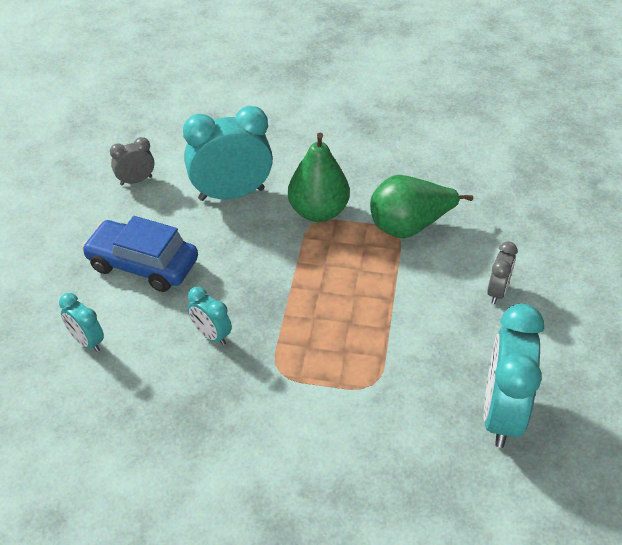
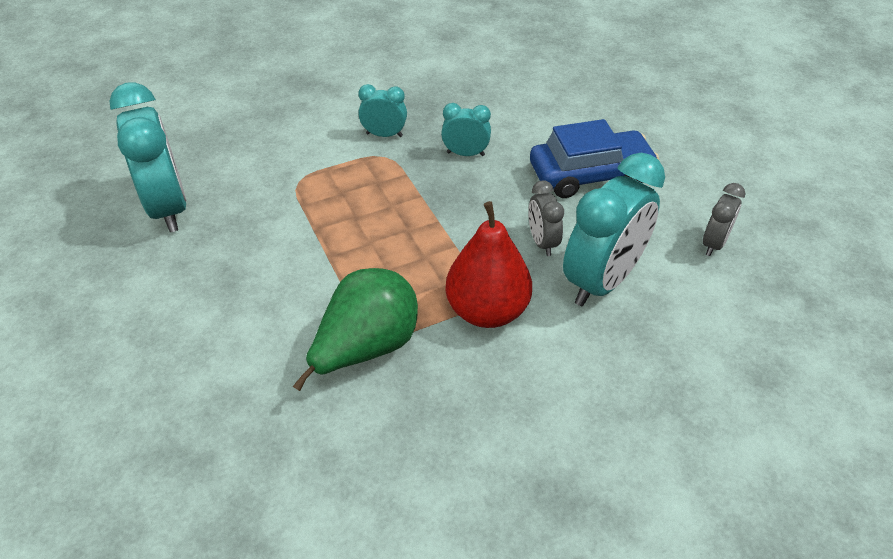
camera: 145 degrees right, 0 degrees up
turquoise clock [59,293,104,352] -> turquoise clock moved to [358,84,407,137]
green pear [288,133,350,222] -> red pear [445,201,532,328]
grey clock [487,241,517,304] -> grey clock moved to [528,181,564,256]

